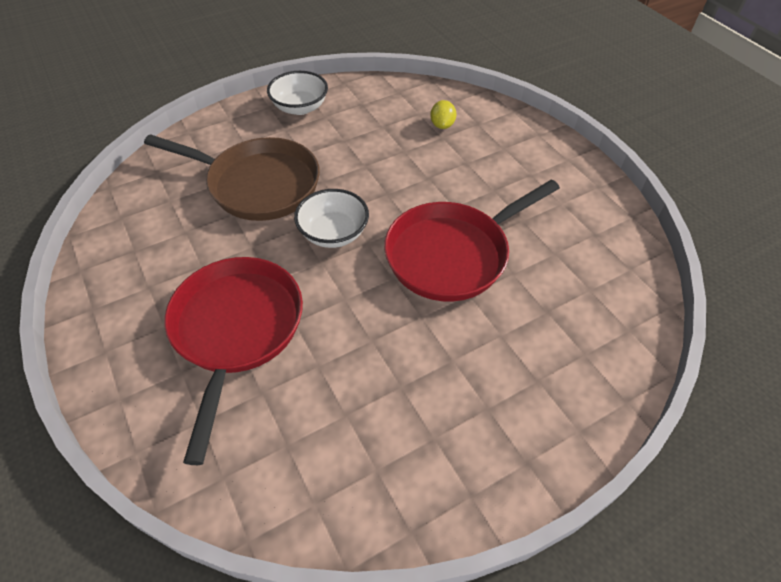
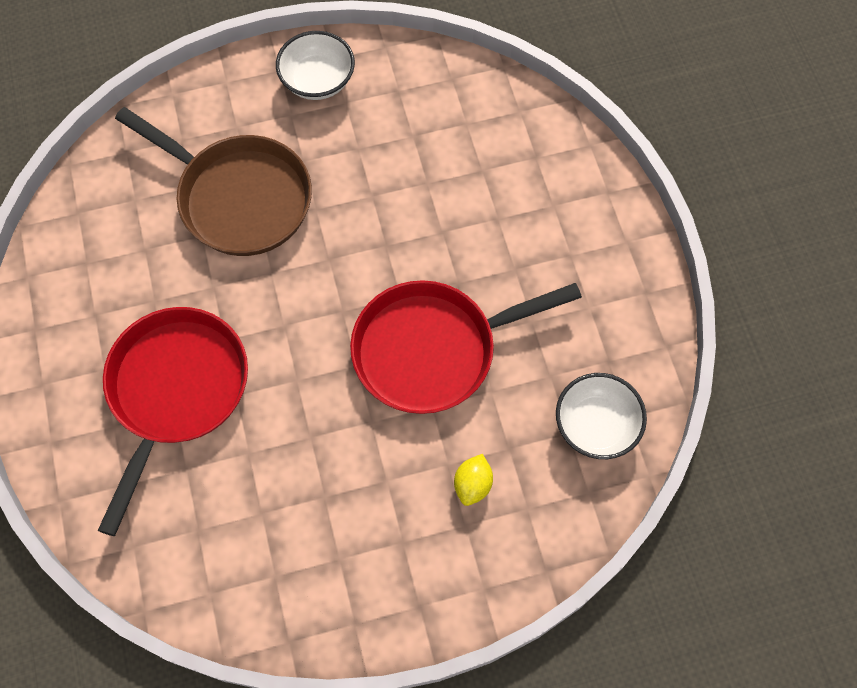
camera: 15 degrees right, 15 degrees up
white bowl [294,189,369,248] -> white bowl moved to [556,373,647,459]
yellow lemon [430,100,457,129] -> yellow lemon moved to [454,454,493,506]

